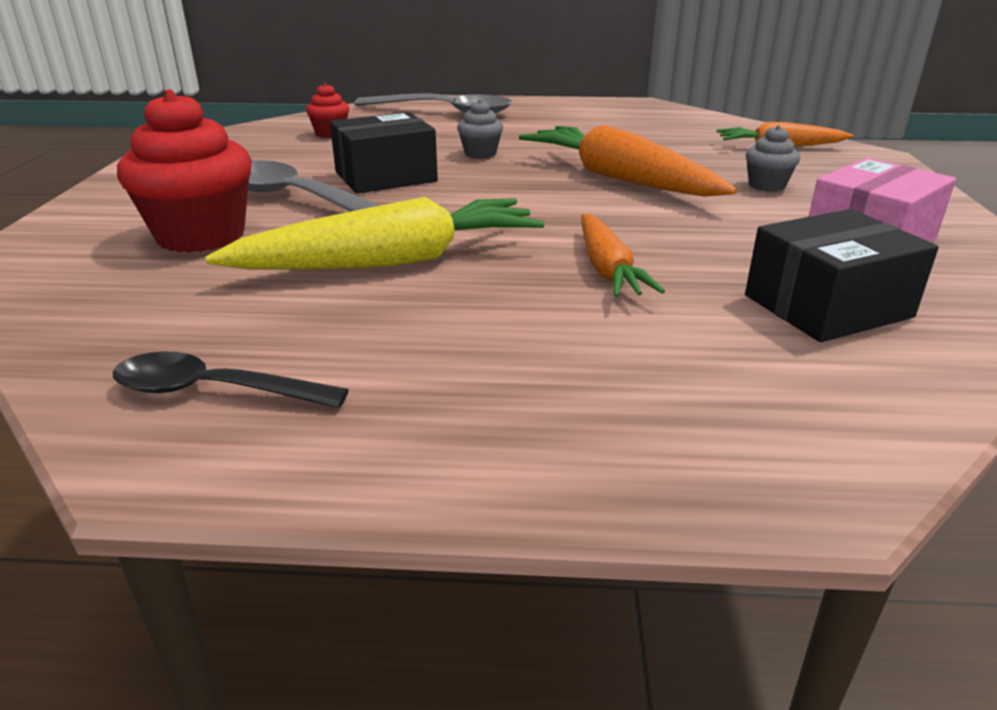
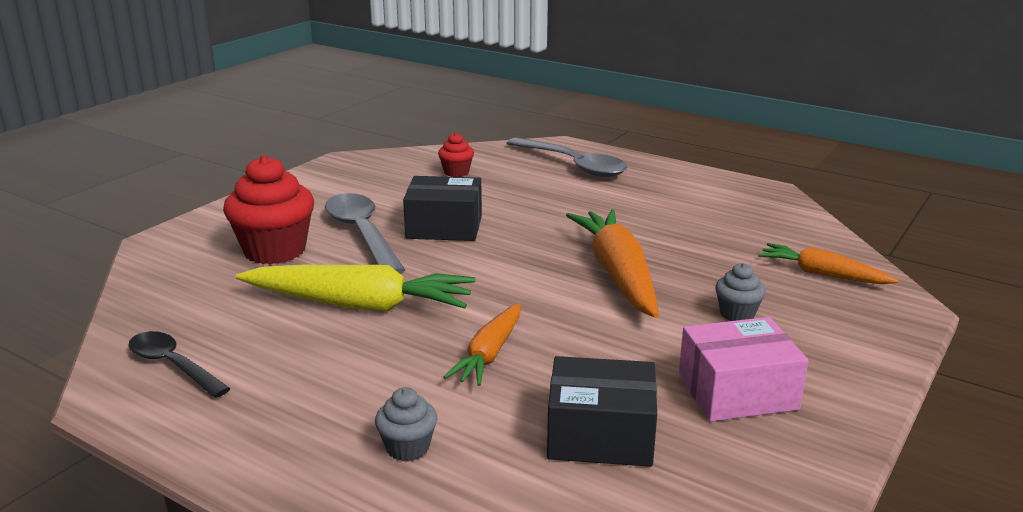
camera: 30 degrees right, 5 degrees down
grey cupcake [457,99,503,159] -> grey cupcake moved to [375,387,437,461]

